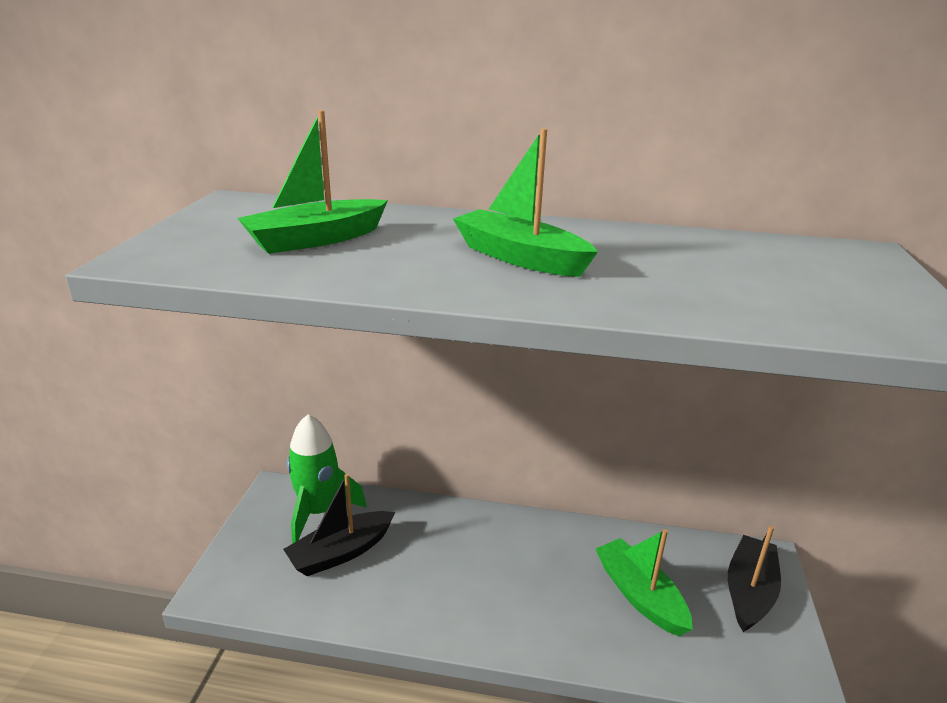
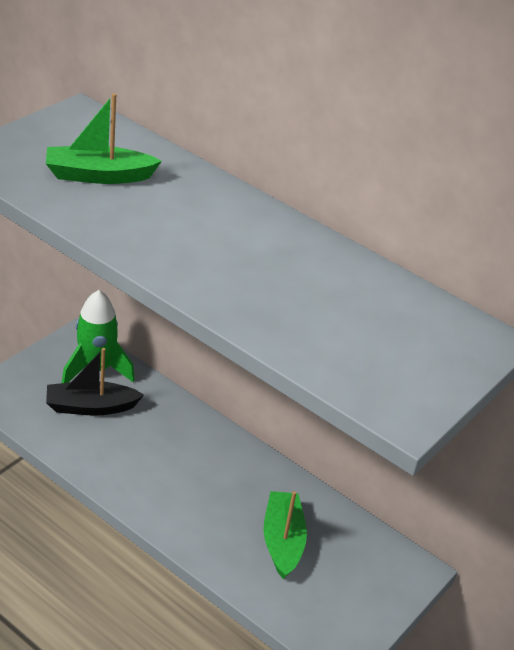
camera: 25 degrees right, 10 degrees up
green boat [453,128,598,277] -> none
black boat [728,526,781,632] -> none

